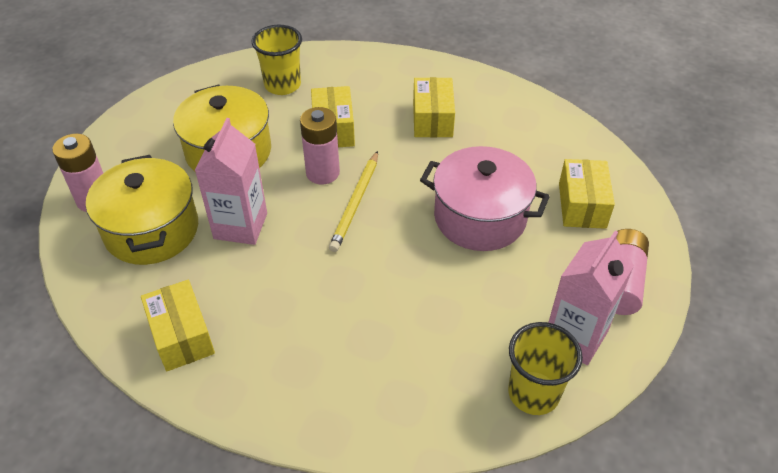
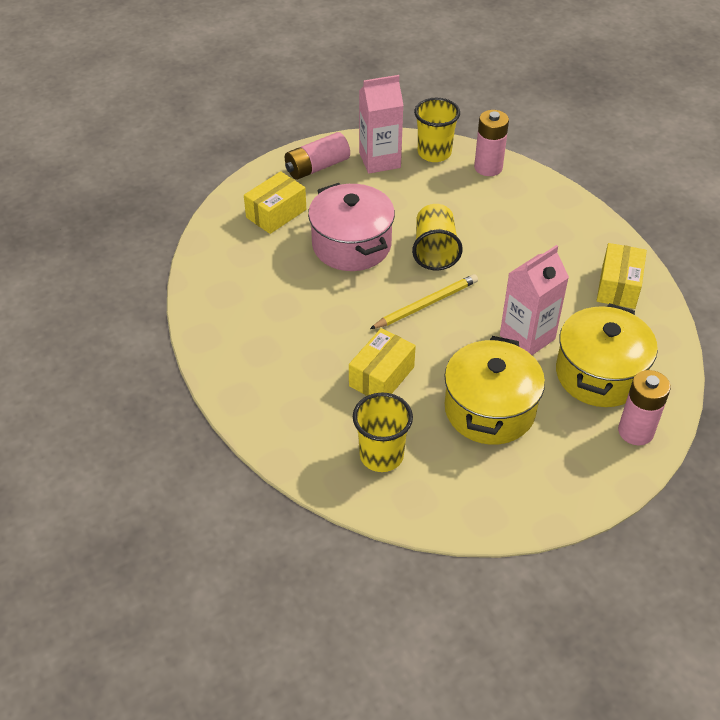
camera: 140 degrees left, 0 degrees up
pink battery [300,107,340,185] -> pink battery moved to [474,110,509,176]
yellow box [413,77,455,137] -> none
none -> yellow cup [412,204,463,270]

